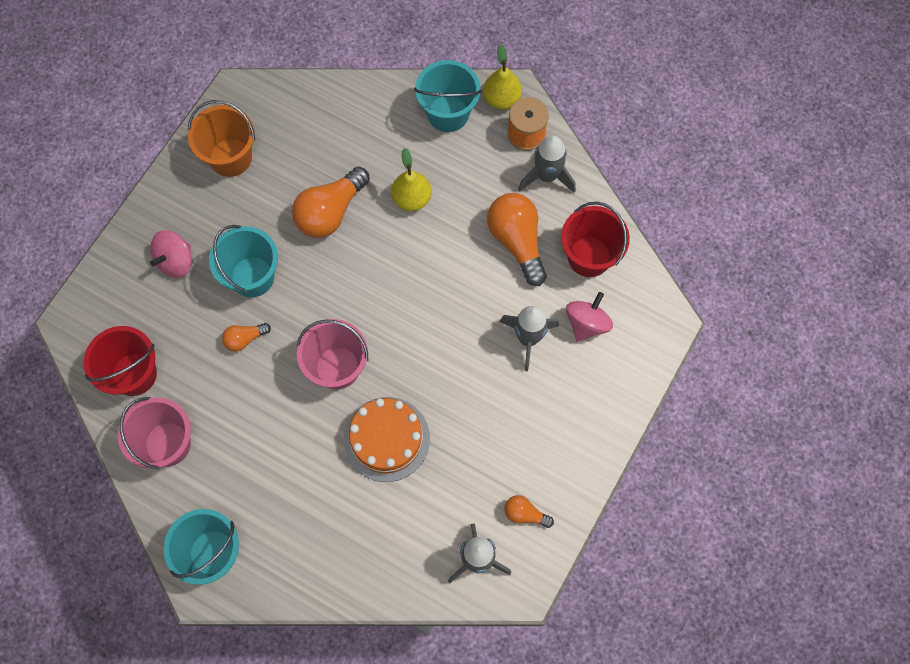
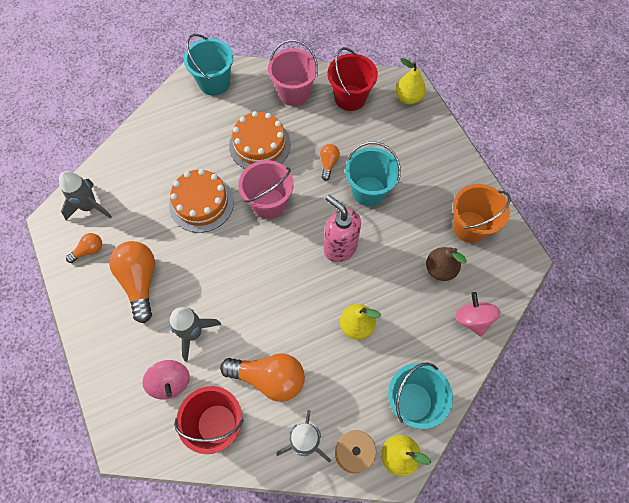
camera: 125 degrees right, 5 degrees down
pink spinning top [150,230,192,278] -> pink spinning top moved to [455,292,500,337]
orange light bulb [292,167,370,238] -> orange light bulb moved to [109,241,155,323]
none -> orange cake [229,111,291,169]
none -> pink soap dispenser [324,195,361,262]
none -> yellow pear [396,58,426,104]
none -> brown pear [426,247,467,281]

